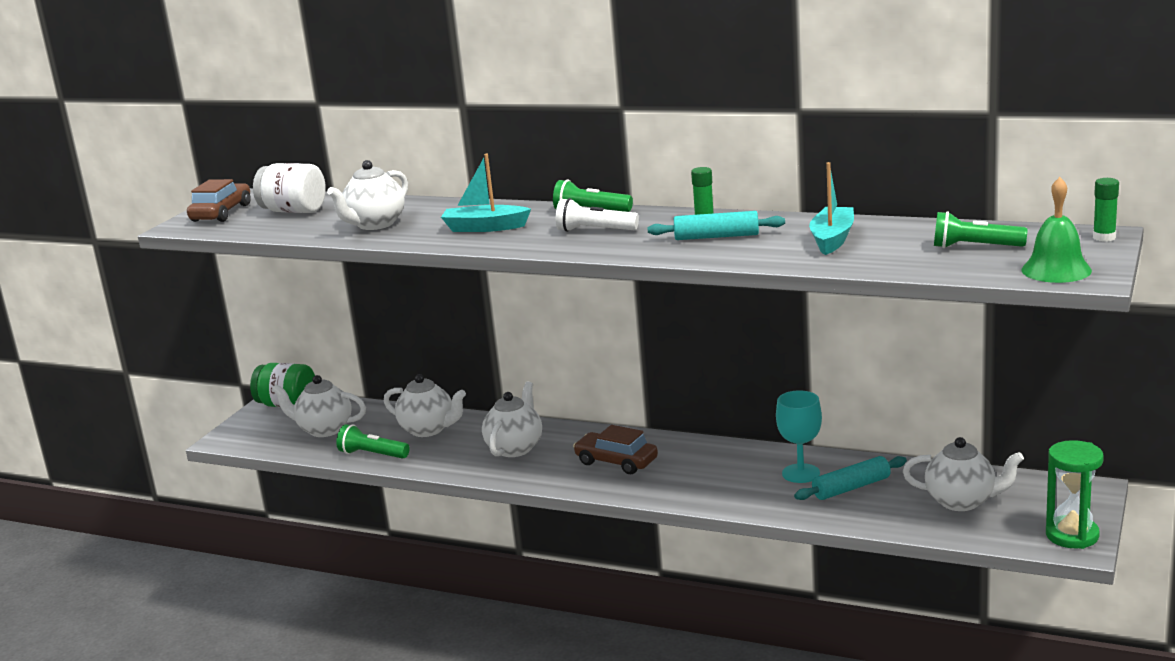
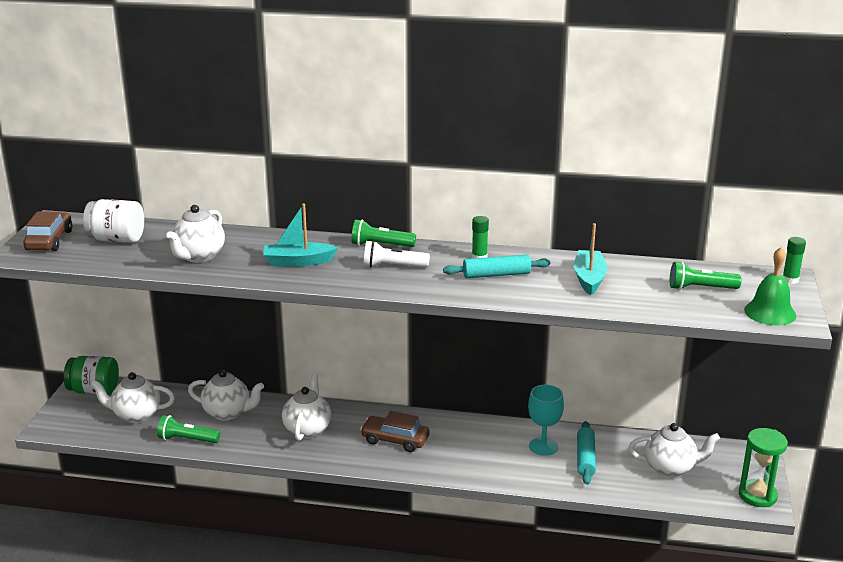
camera: 15 degrees left, 5 degrees up
turquoise rolling pin [794,456,907,500] -> turquoise rolling pin turned 45 degrees counterclockwise [577,421,596,485]

